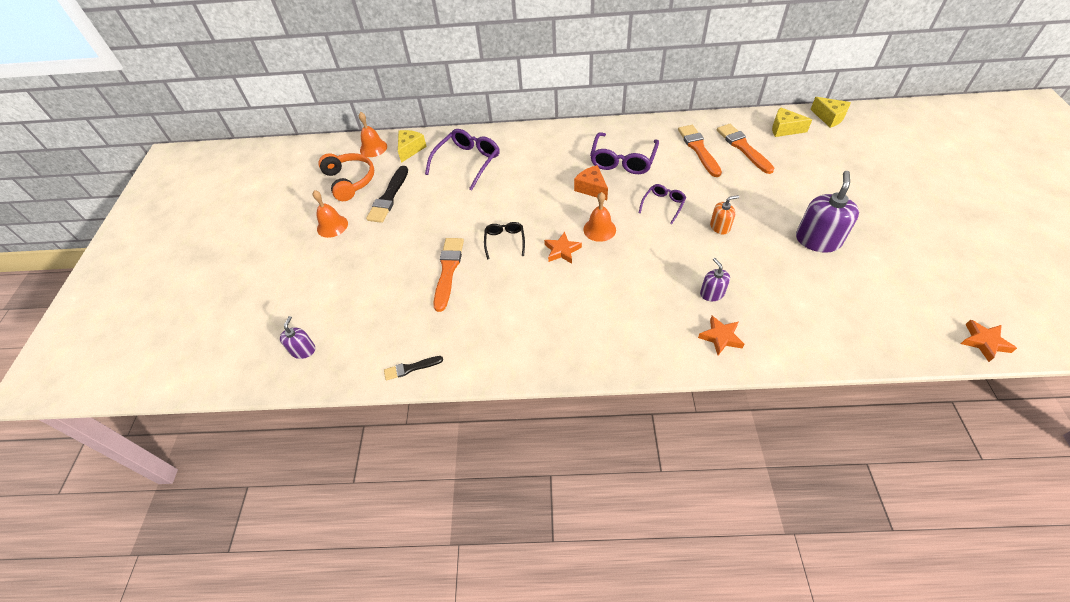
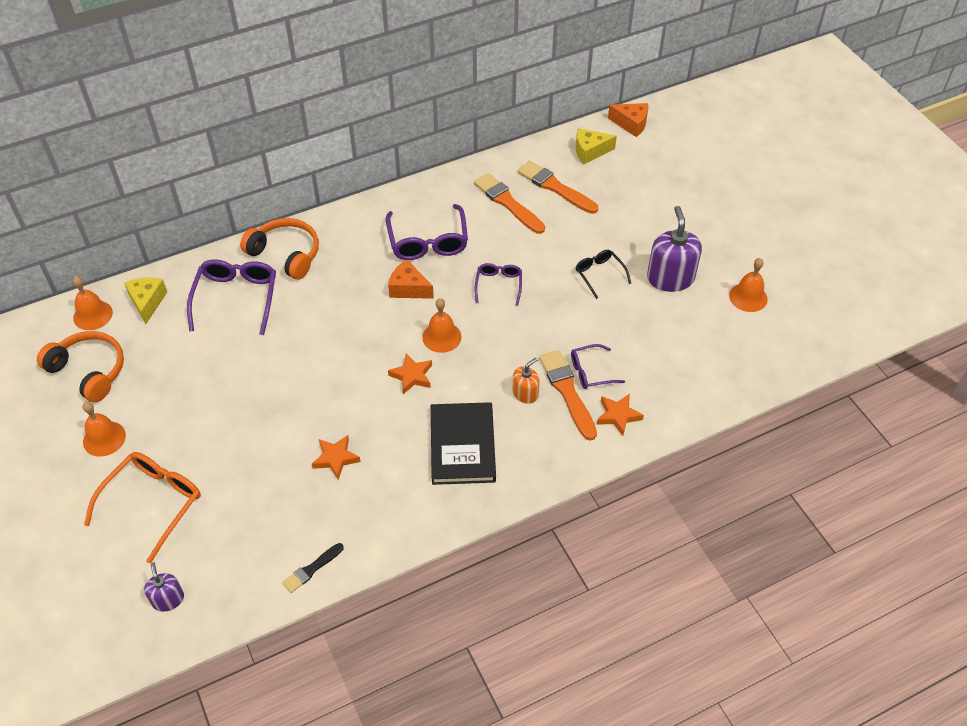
camera: 30 degrees left, 0 degrees up
black brush [366,166,408,223] -> none
orange brush [433,238,464,312] -> orange brush moved to [539,350,597,441]
black glasses [484,222,525,260] -> black glasses moved to [575,250,631,299]
purple soap dispenser [700,258,730,301] -> purple glasses [571,344,625,389]
orange soap dispenser [710,195,739,235] -> orange soap dispenser moved to [512,358,540,404]
yellow cheese [810,97,851,128] -> orange cheese [608,103,648,137]
orange star [961,320,1017,362] -> orange star moved to [312,435,361,479]
none -> orange glasses [84,452,201,563]
none -> orange headphones [240,218,319,280]
none -> black book [431,402,496,485]
none -> orange bell [729,258,768,312]

